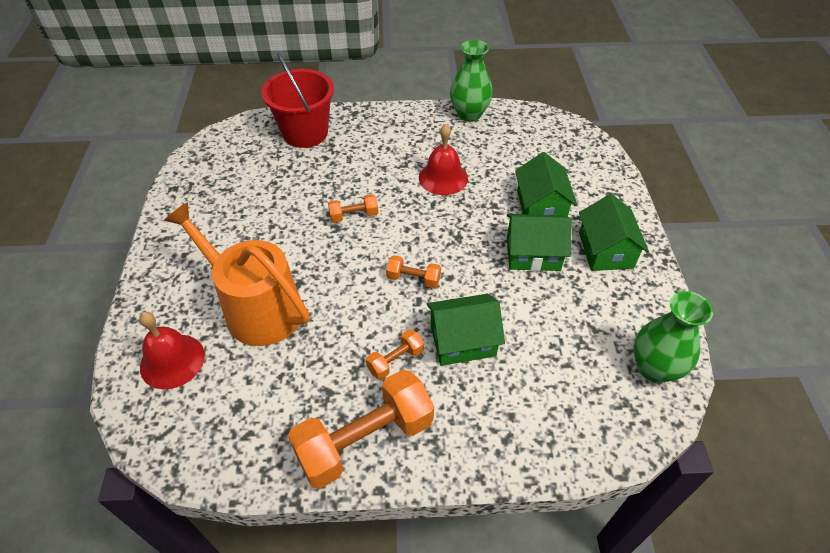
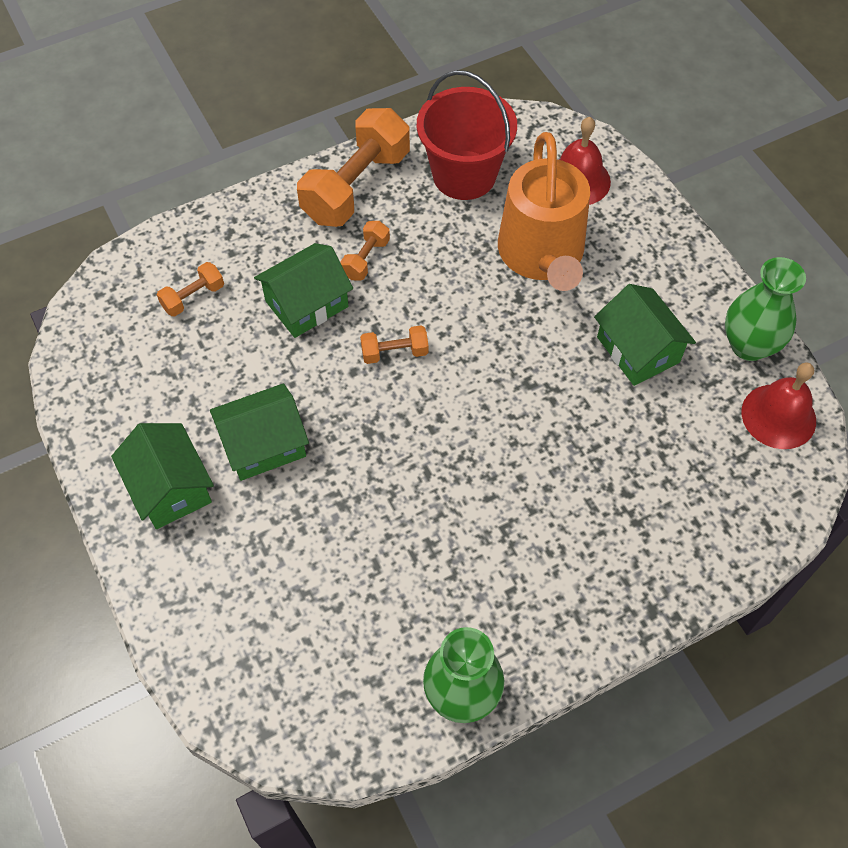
camera: 155 degrees right, 10 degrees up
orange watering can [164,202,309,346] -> orange watering can turned 75 degrees clockwise [498,132,590,291]
red bucket [261,53,334,148] -> red bucket moved to [417,70,517,200]
orange dumbbell [328,194,378,223] -> orange dumbbell moved to [157,262,224,317]
red bell [419,124,468,195] -> red bell moved to [741,363,816,449]
green house [515,152,577,217] -> green house moved to [594,284,696,386]
green vase [633,291,713,383] -> green vase moved to [725,257,806,361]

